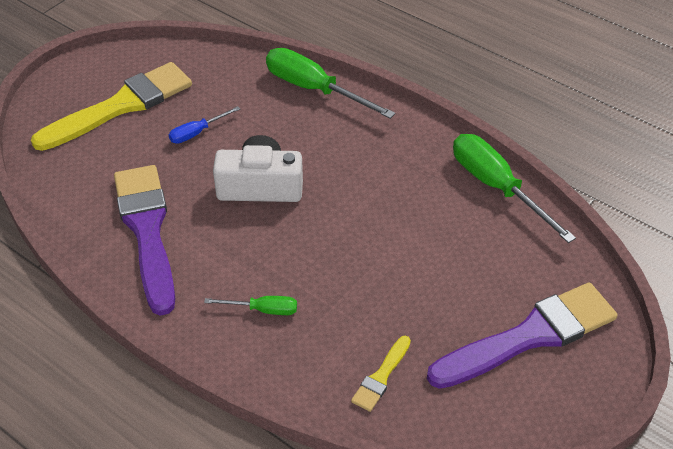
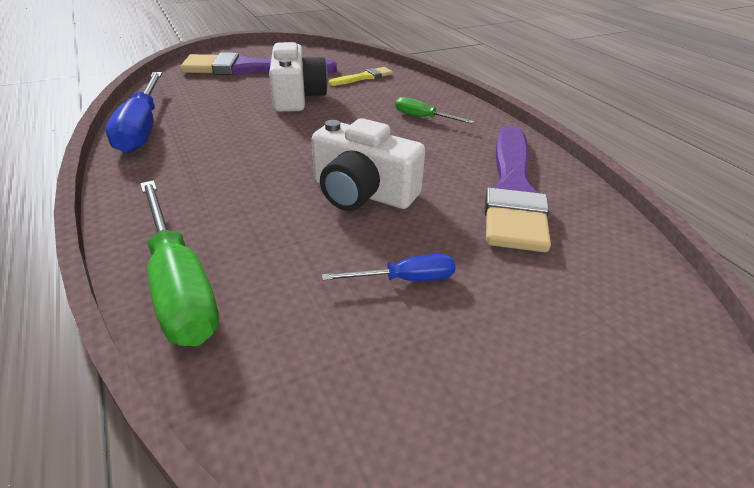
camera: 155 degrees left, 10 degrees down
yellow brush [31,62,192,151] -> none
green screwdriver [453,134,576,243] -> blue screwdriver [105,72,162,153]
none -> white camera [269,42,328,112]

